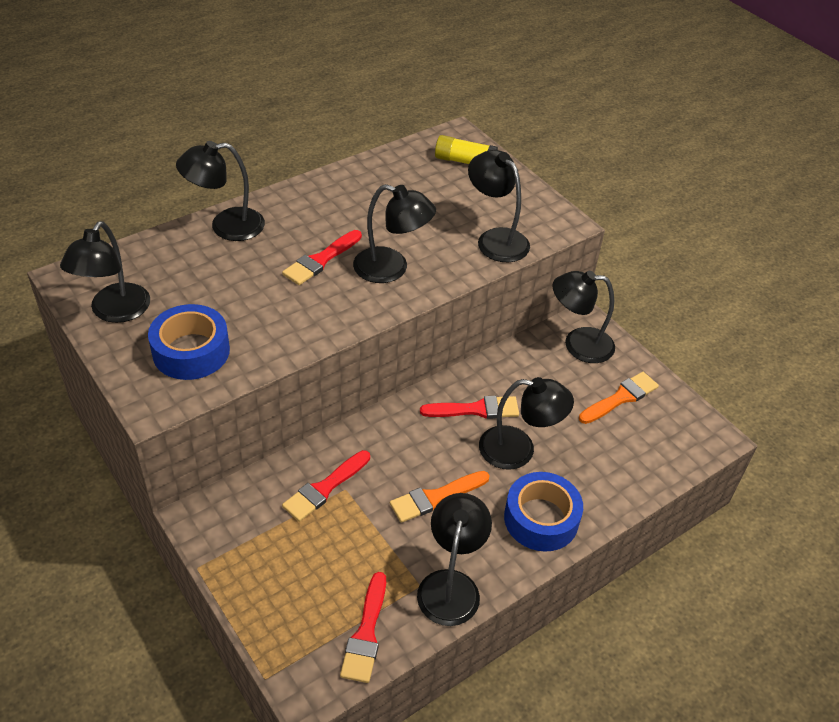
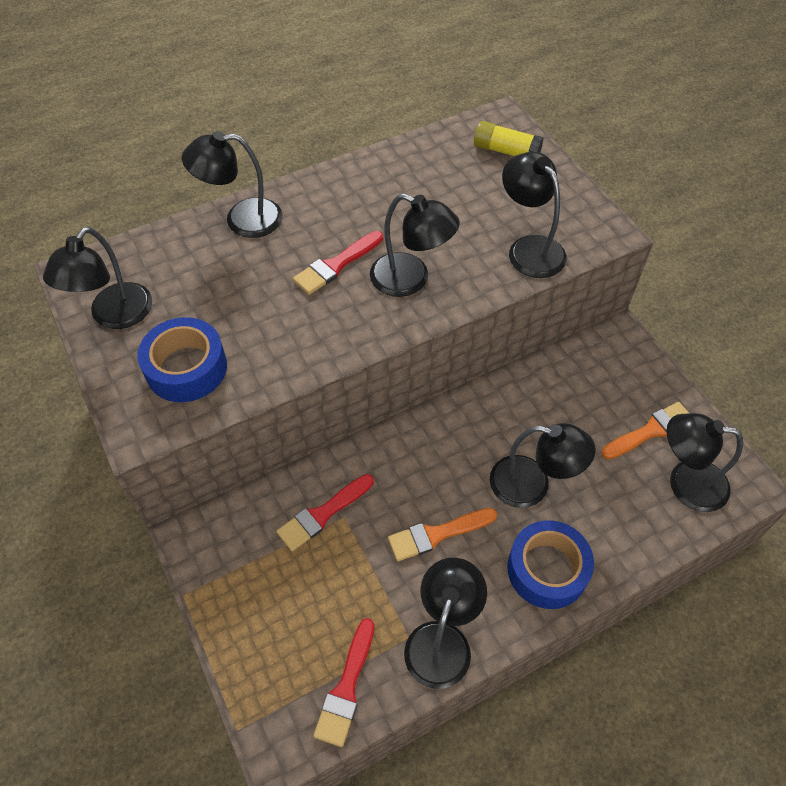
camera: 10 degrees right, 10 degrees up
red brush [420,396,519,419] -> none
black lamp [552,271,615,363] -> black lamp moved to [667,413,743,512]

